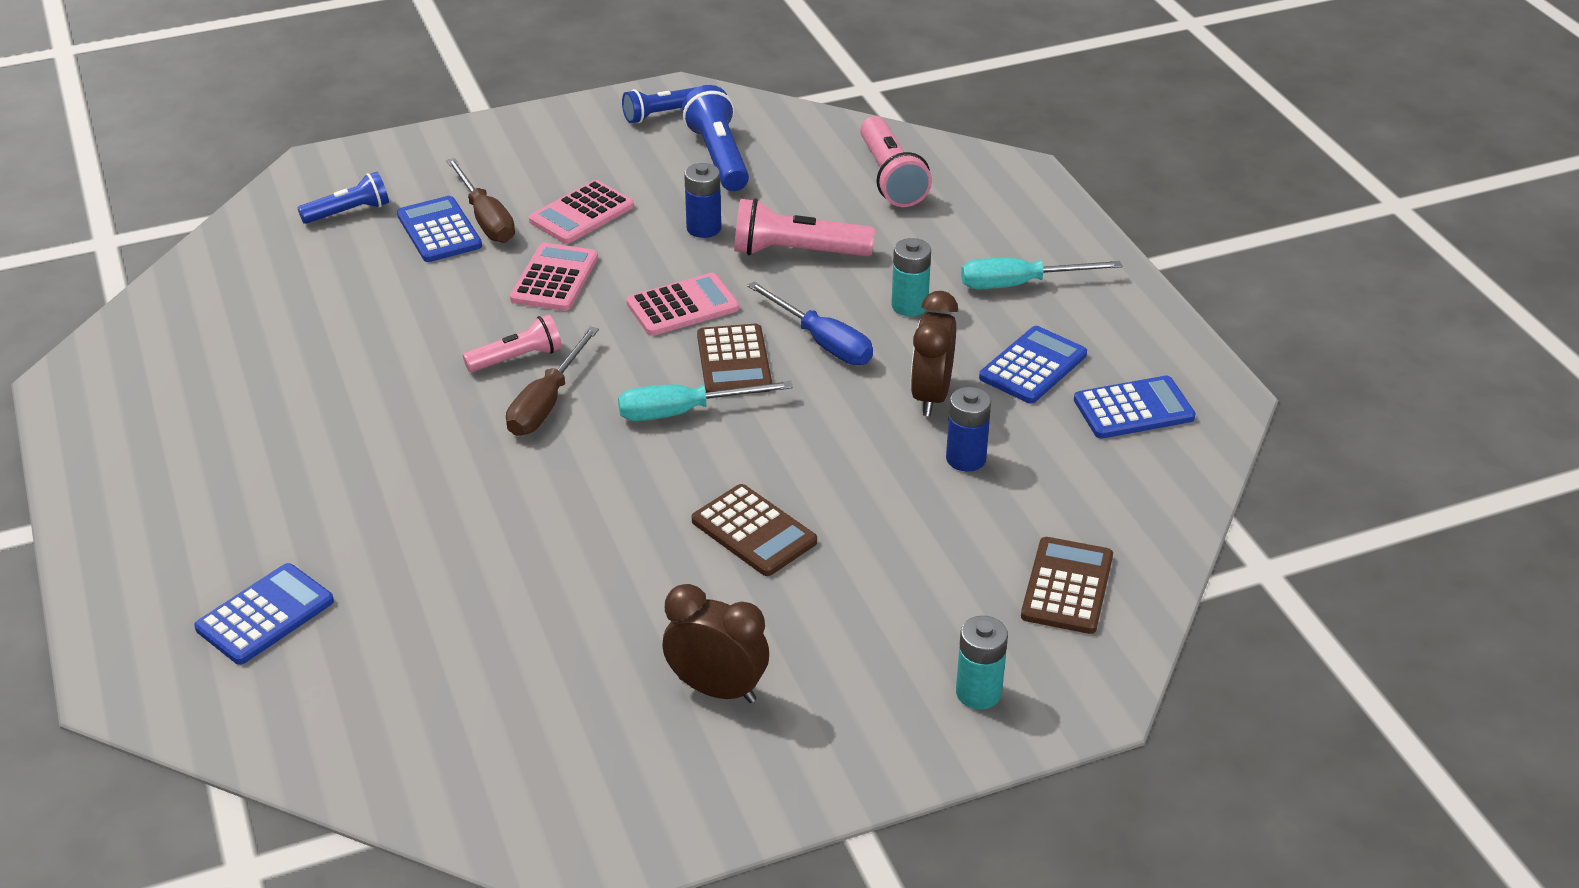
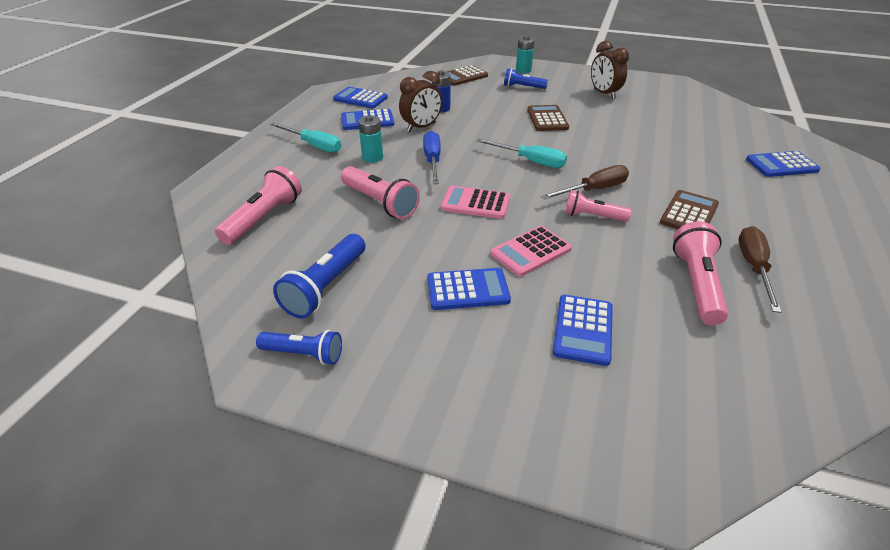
camera: 140 degrees left, 0 degrees up
blue flashlight [298,172,389,224] -> blue flashlight moved to [504,68,548,89]
brown screwdriver [446,158,515,243] -> brown screwdriver moved to [738,226,782,313]
pink calculator [529,180,634,244] -> blue calculator [427,268,511,310]
blue battery [684,163,721,238] -> none
brown calculator [697,324,772,394] -> brown calculator moved to [660,190,719,229]
none -> pink flashlight [673,222,728,325]

